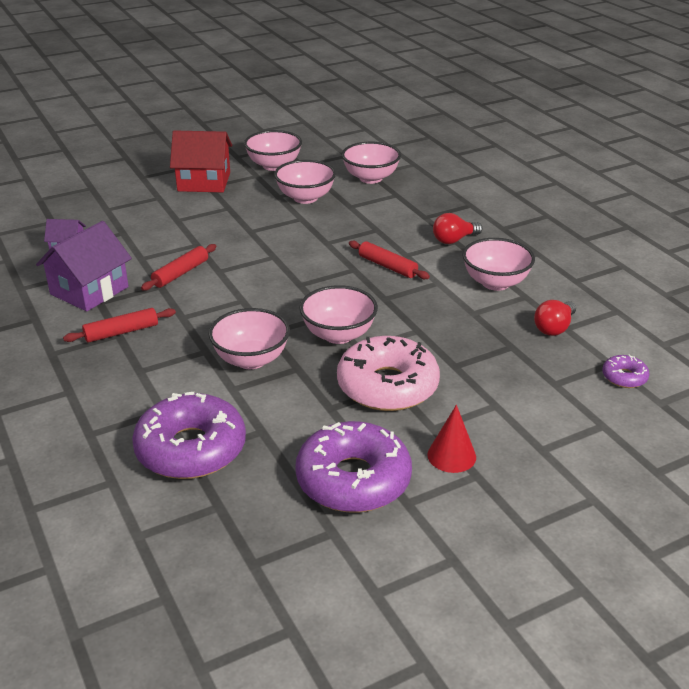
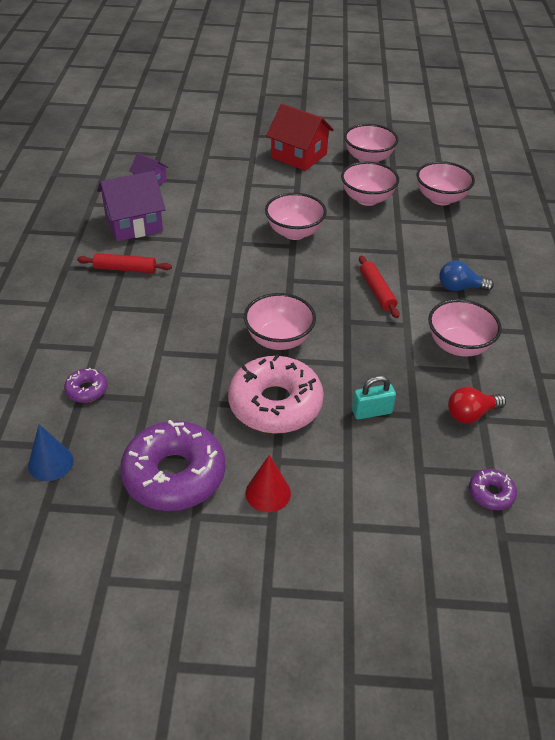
camera: 30 degrees right, 10 degrees up
purple donut [132,392,246,479] -> purple donut [64,368,107,403], size x0.45
red rolling pin [141,244,217,291] -> none
pink bowl [208,308,290,369] -> pink bowl moved to [265,193,327,240]
red light bulb [433,213,482,244] -> blue light bulb [440,260,494,291]
none -> blue cone [28,424,74,481]
none -> turquoise padlock [352,376,396,419]

